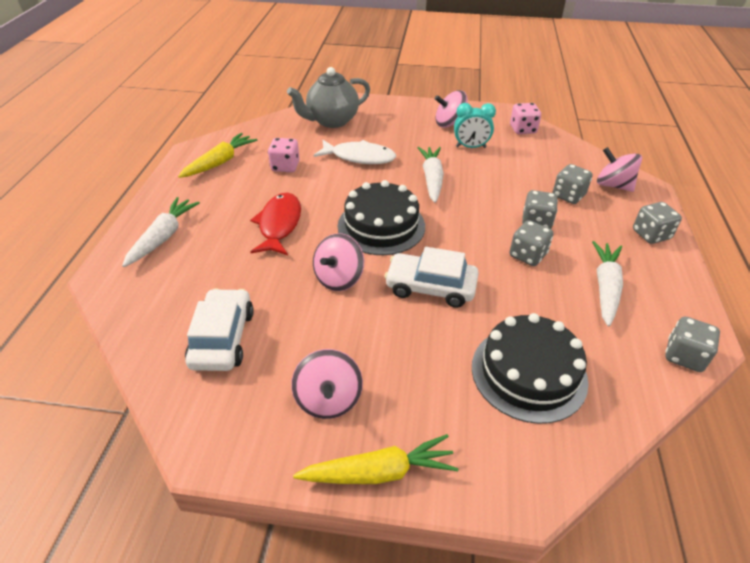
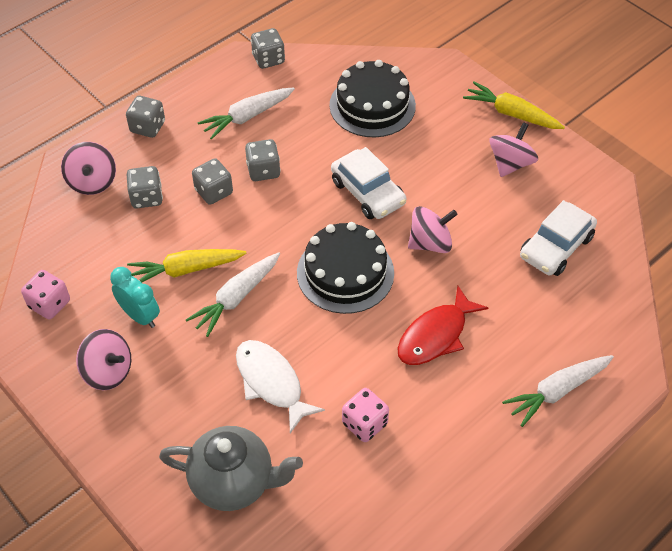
camera: 140 degrees left, 10 degrees up
yellow carrot [178,133,257,178] -> yellow carrot moved to [127,249,247,282]

